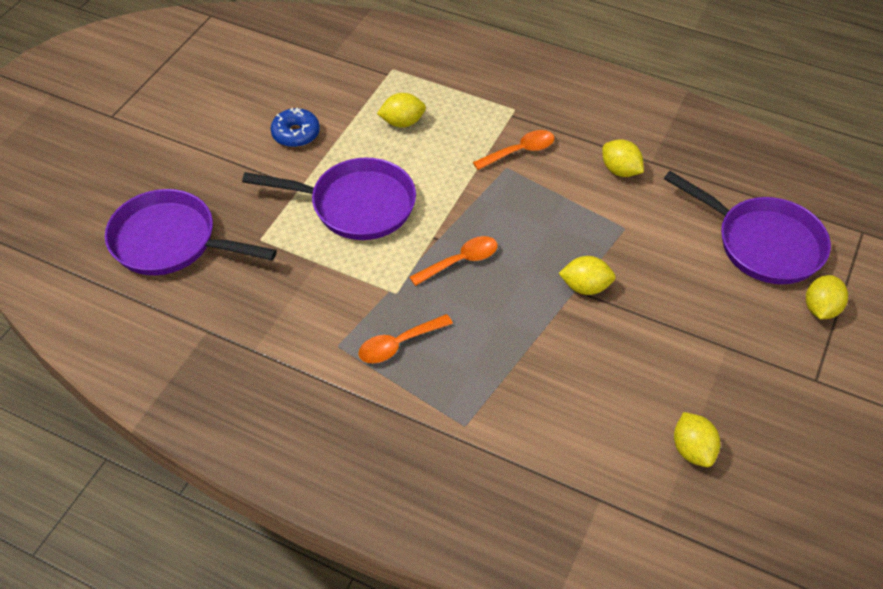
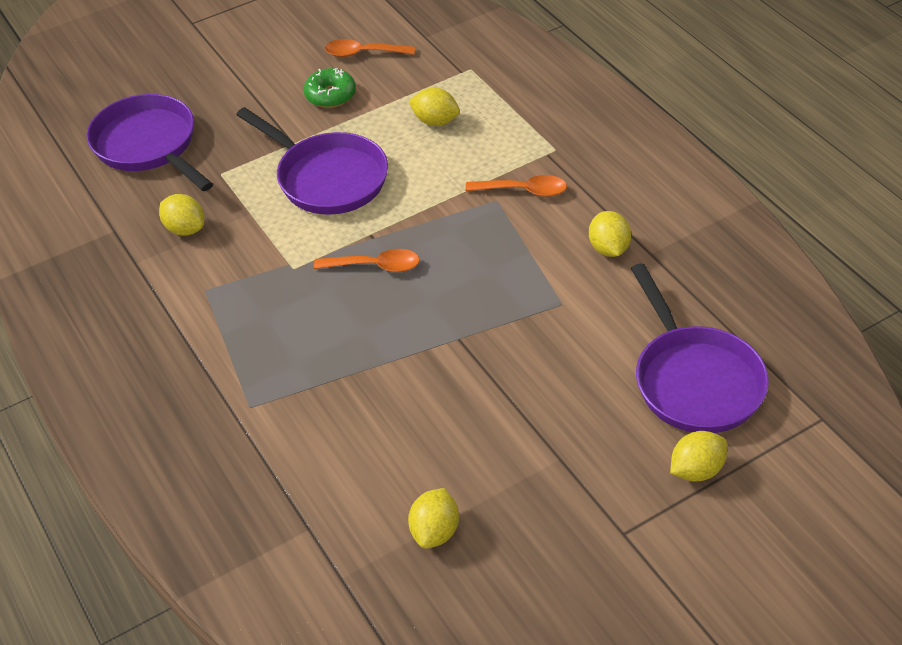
camera: 35 degrees right, 5 degrees down
blue donut [271,108,320,147] -> green donut [304,68,356,108]
orange spoon [358,314,453,363] -> orange spoon moved to [325,39,415,57]
yellow lemon [559,256,616,295] -> yellow lemon moved to [159,194,204,236]

